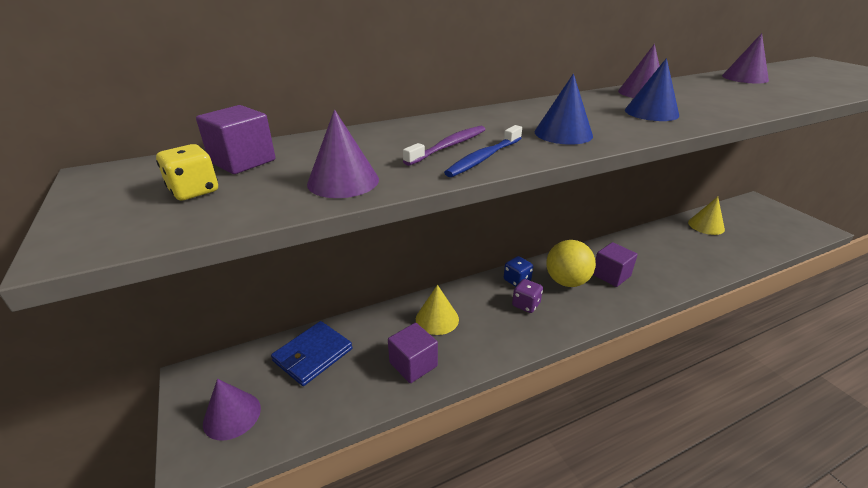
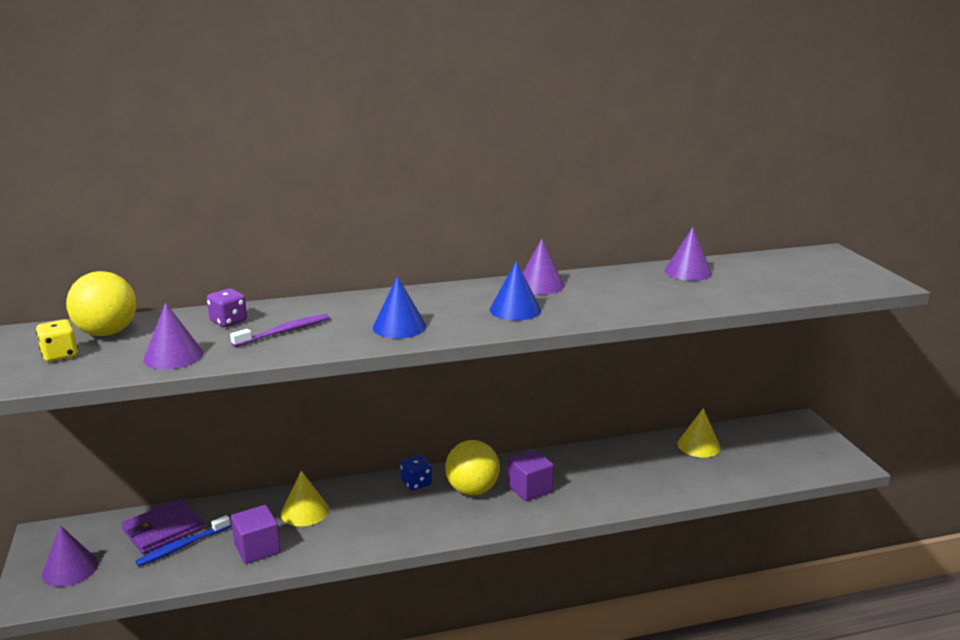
camera: 10 degrees right, 10 degrees down
purple cube [196,105,276,174] -> yellow ball [66,271,136,336]
blue wallet [271,321,352,386] -> purple wallet [122,498,204,554]
blue toothbrush [444,125,522,177] -> blue toothbrush moved to [135,515,231,566]
purple dice [512,279,543,313] -> purple dice moved to [207,288,247,327]

